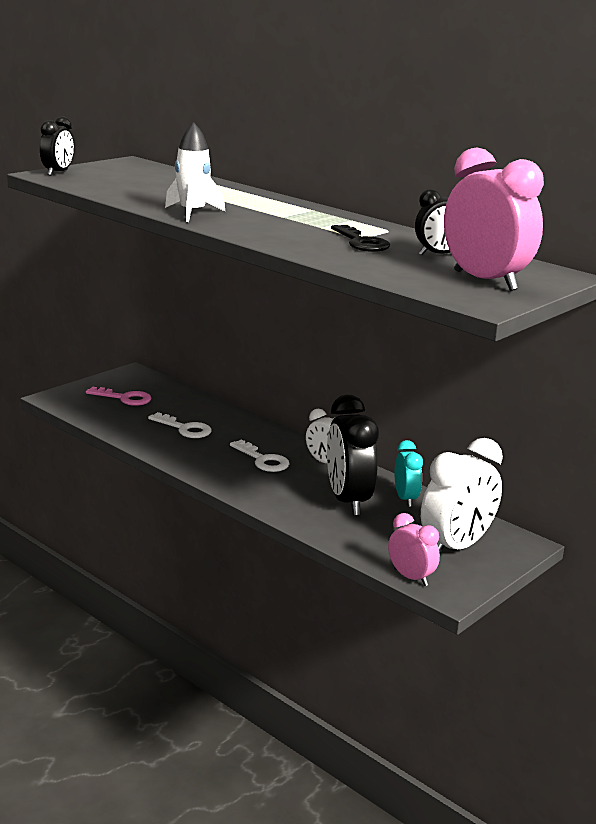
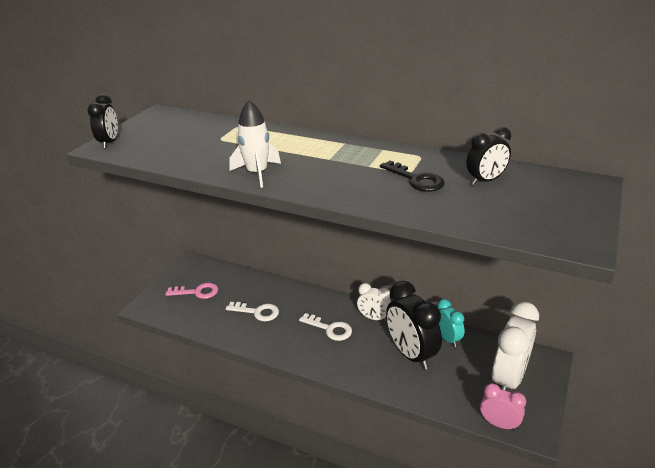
camera: 15 degrees left, 10 degrees up
pink clock [444,148,544,291] -> none

